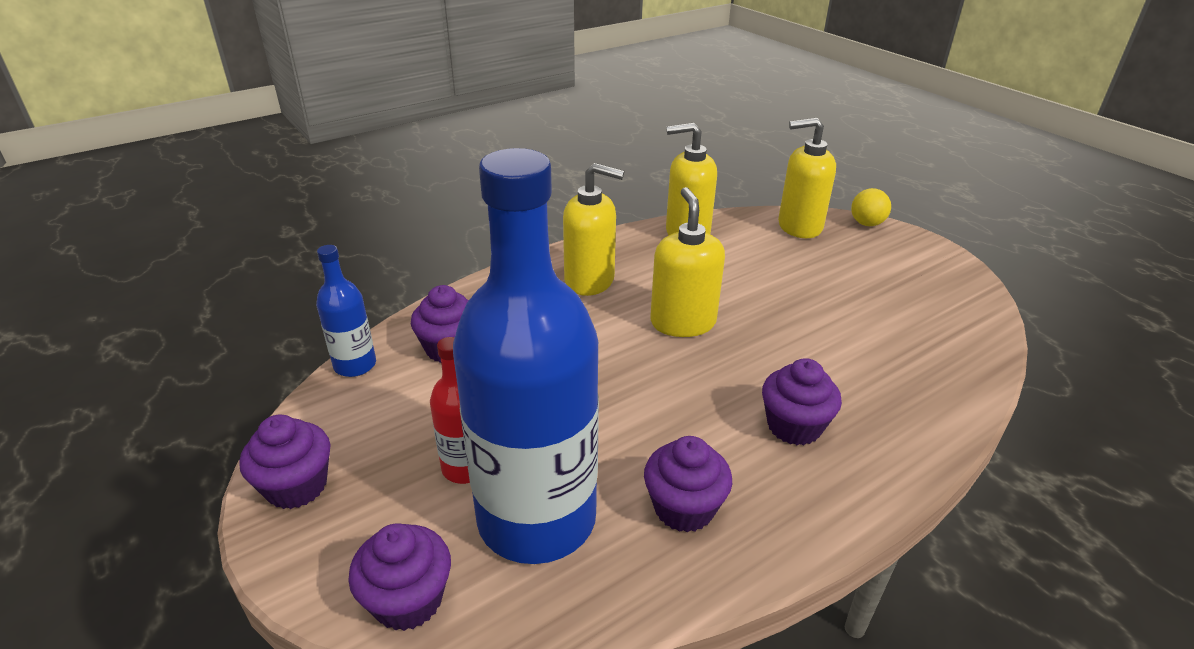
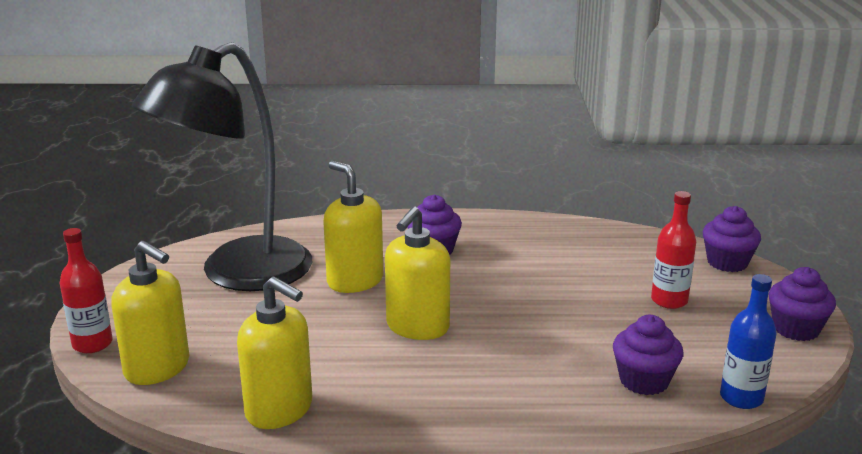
camera: 145 degrees left, 10 degrees down
blue bottle [453,148,599,564] -> none
yellow soap dispenser [563,163,624,296] -> yellow soap dispenser moved to [323,161,383,293]
purple cupcake [644,436,732,532] -> none
yellow ball [851,188,891,226] -> red bottle [60,228,113,353]
none -> black lamp [132,42,312,291]

